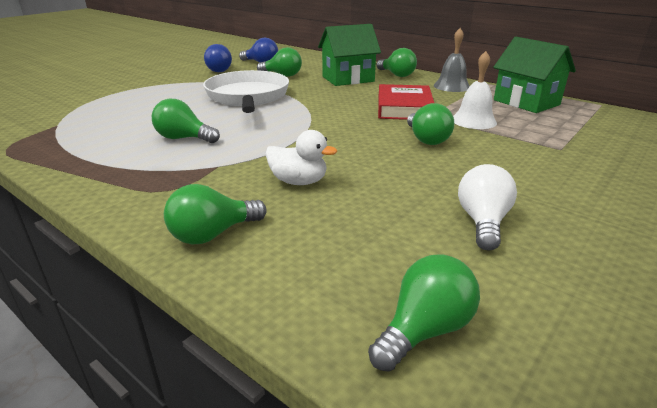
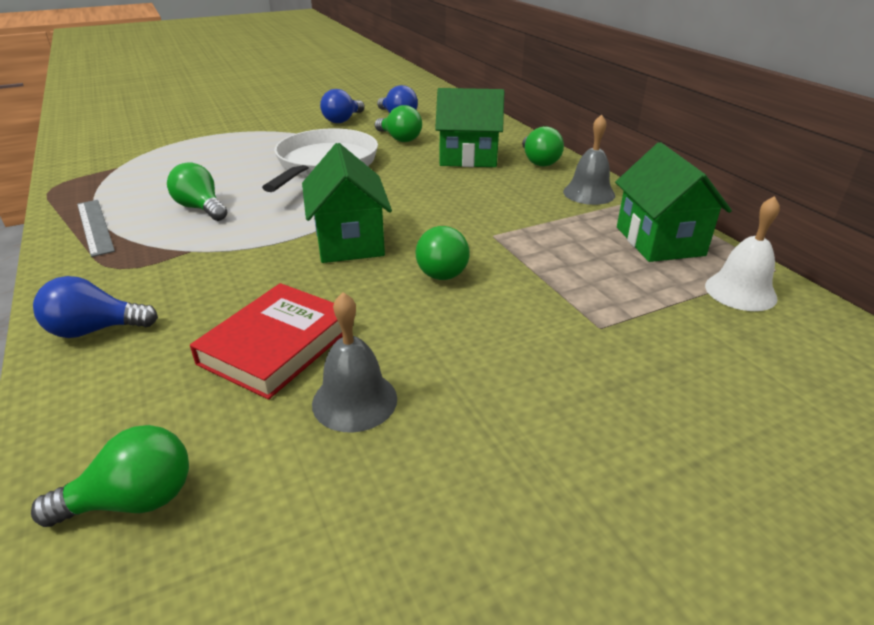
camera: 25 degrees right, 5 degrees up
green light bulb [164,184,267,244] -> blue light bulb [33,276,158,338]
white duck [265,130,337,185] -> none
red book [378,84,434,120] -> red book moved to [190,283,343,400]
white bell [453,51,497,129] -> white bell moved to [705,196,780,311]
white light bulb [458,164,517,250] -> grey bell [312,292,397,432]
none -> grey ruler [77,200,115,257]
none -> green house [302,143,392,263]

